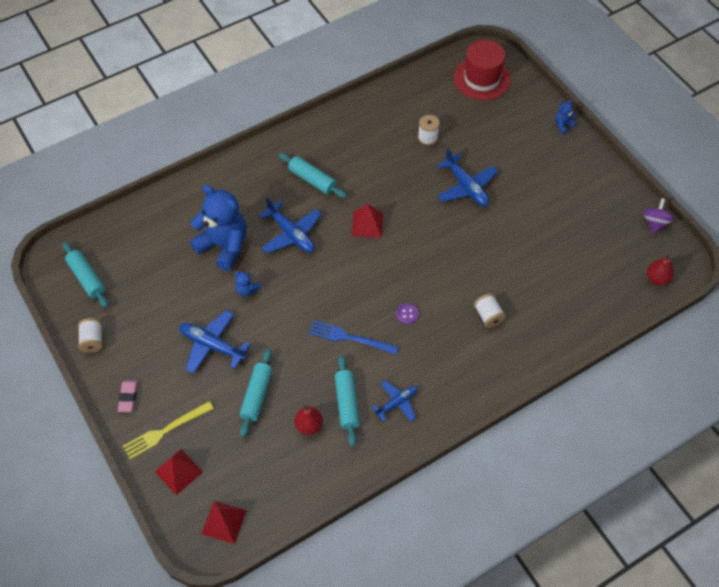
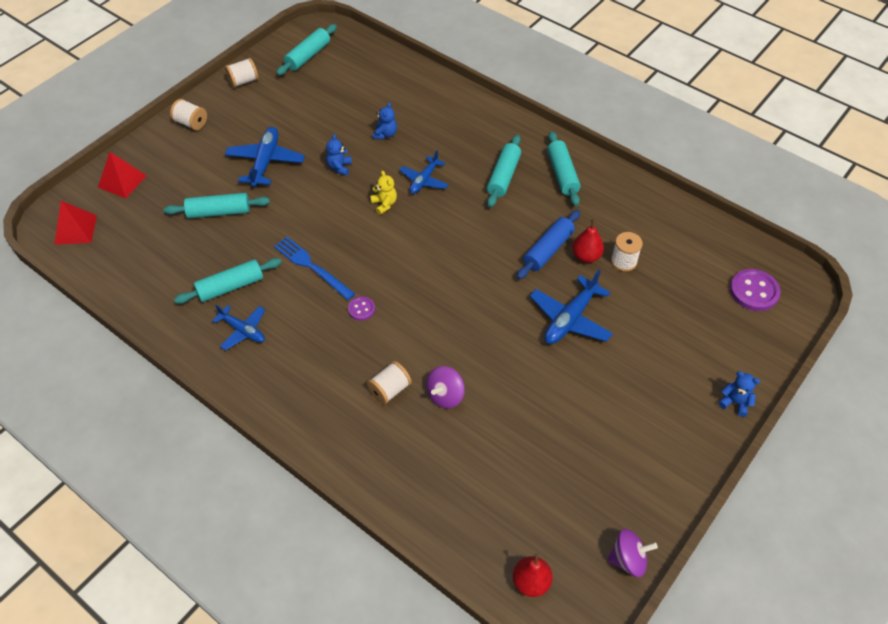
camera: 70 degrees right, 5 degrees down
pink eraser [118,380,138,412] -> white spool [170,99,207,130]
yellow fork [123,401,214,459] -> none
blue teddy bear [190,184,247,271] -> blue teddy bear [373,102,397,139], size x0.42
blue plane [258,197,322,253] -> blue plane [399,150,448,194], size x0.65
red pear [294,404,323,435] -> red pear moved to [572,219,604,263]
blue fork [309,320,399,355] -> blue fork turned 45 degrees counterclockwise [274,237,355,300]
red pyramid [352,204,383,238] -> none
red hat [454,40,511,100] -> purple button [730,269,780,311]
none -> yellow teddy bear [370,170,397,215]
none -> purple spinning top [426,366,465,409]
none -> blue rolling pin [517,210,580,279]
none -> turquoise rolling pin [547,131,581,206]

